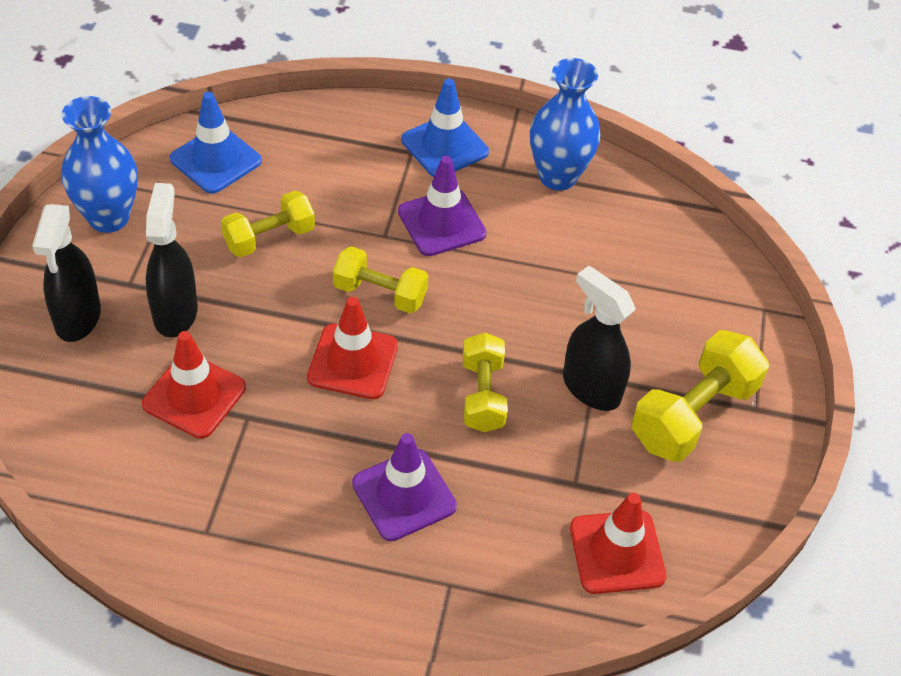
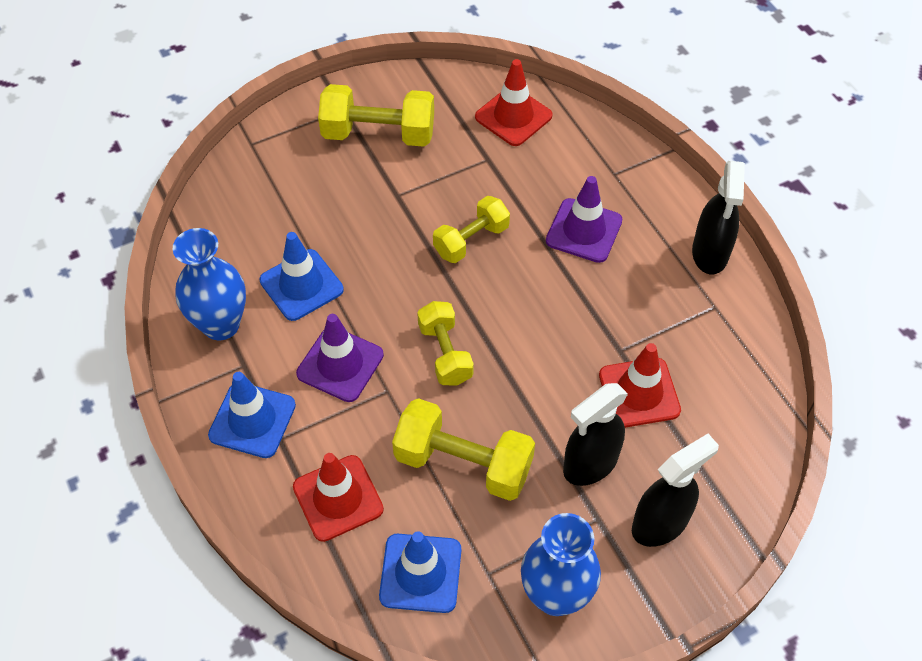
camera: 125 degrees left, 5 degrees up
yellow dumbbell [221,191,315,257] -> yellow dumbbell [392,398,535,501], size x1.52
red traffic cone [307,297,398,399] -> red traffic cone moved to [293,453,384,542]
black spray bottle [563,266,636,411] -> black spray bottle moved to [692,161,745,274]
none -> blue traffic cone [260,232,344,321]

